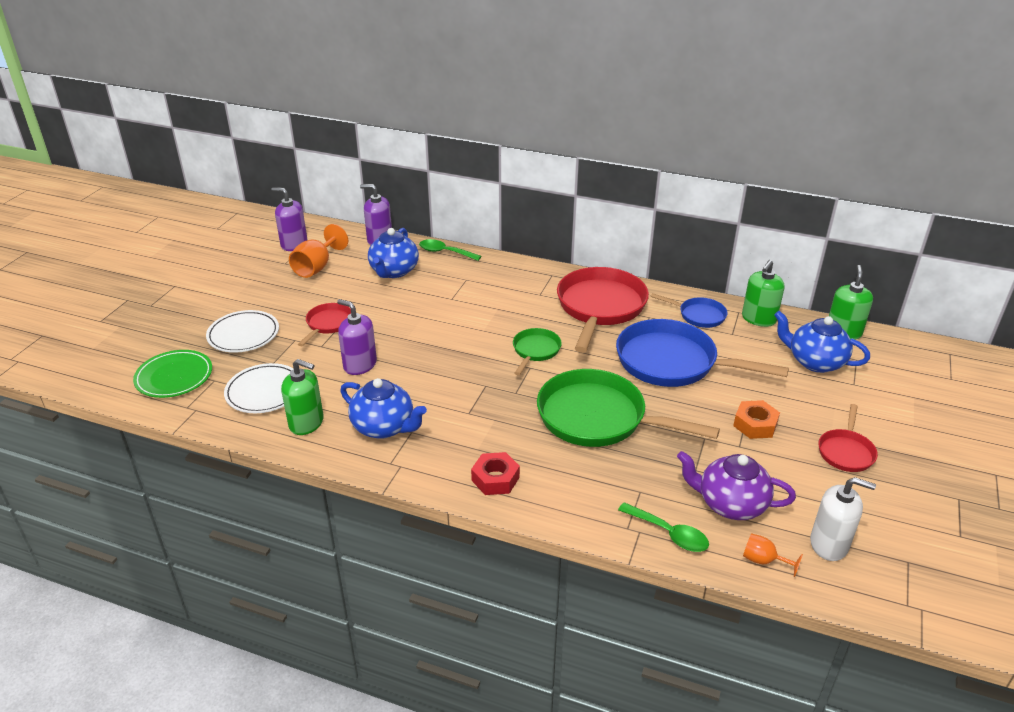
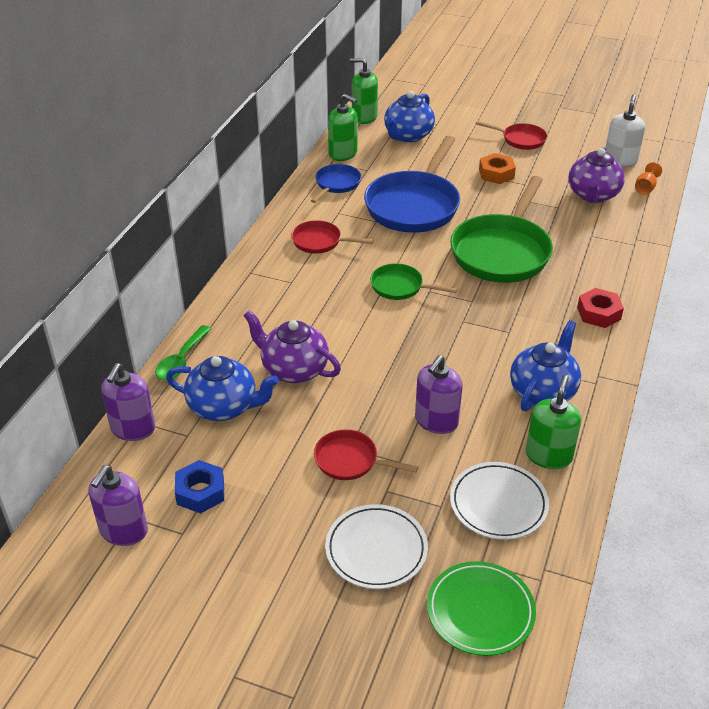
camera: 90 degrees left, 5 degrees up
orange goblet [289,224,348,278] -> blue nut [175,460,224,514]
red pan [557,267,649,353] -> red pan [291,220,374,254], size x0.50
green spoon [618,502,709,552] -> none
none -> purple teapot [243,310,341,383]

